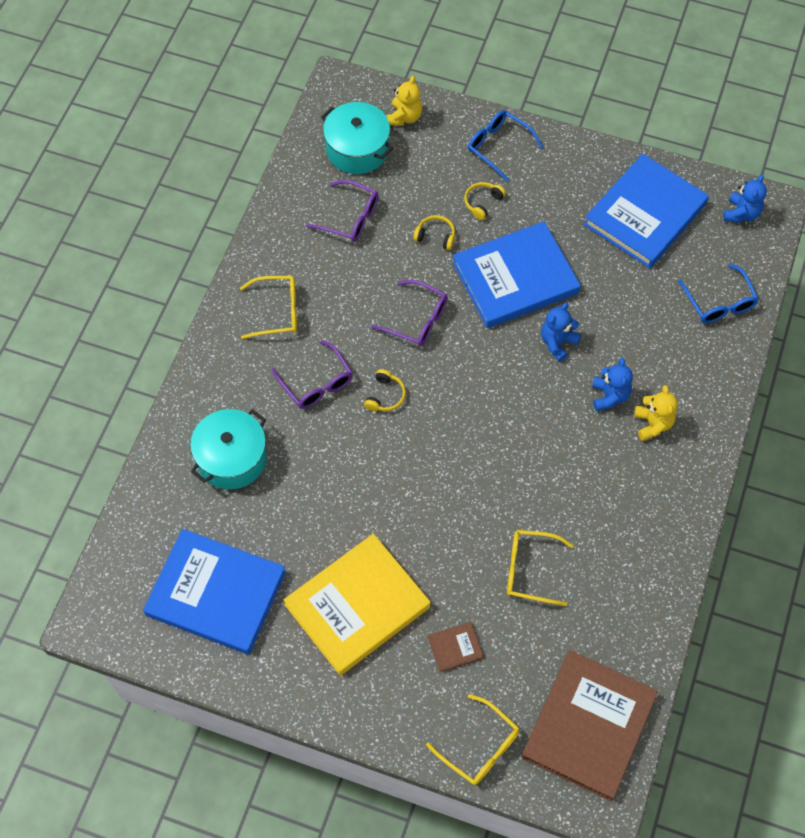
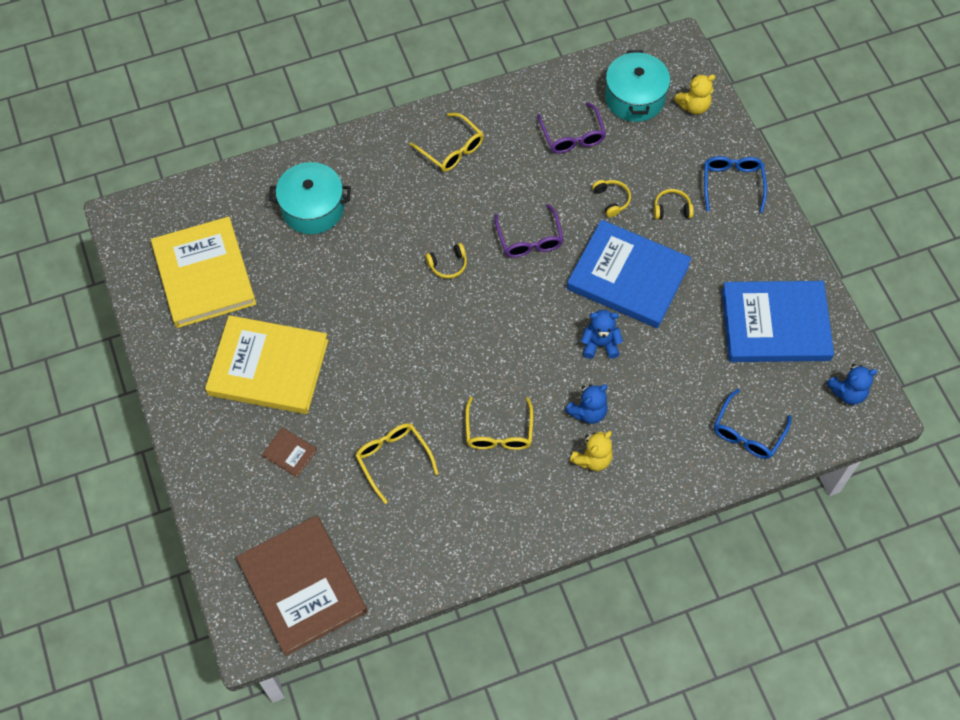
camera: 50 degrees right, 0 degrees up
blue book [143,529,286,655] -> yellow book [151,217,256,328]
purple glasses [272,340,353,409] -> none
yellow glasses [426,694,519,785] -> yellow glasses moved to [465,396,533,450]
brown book [522,650,658,801] -> brown book turned 75 degrees clockwise [236,515,367,656]

